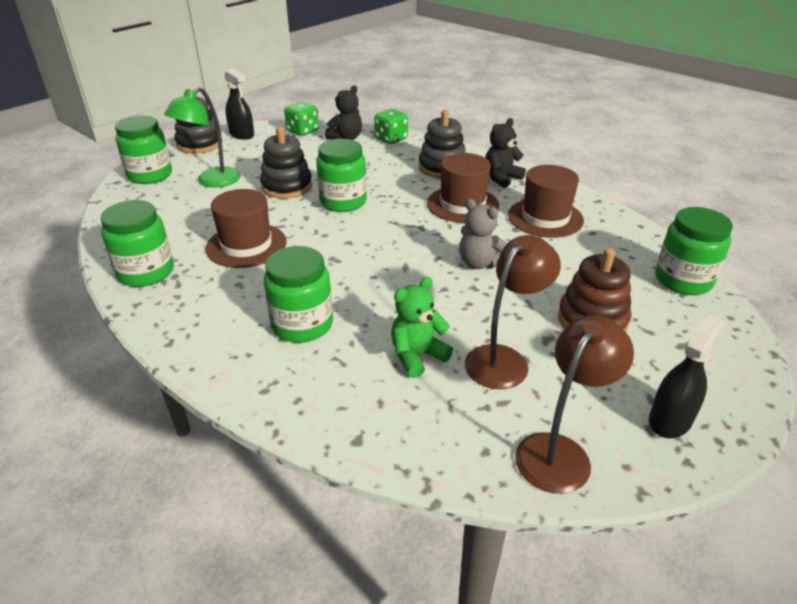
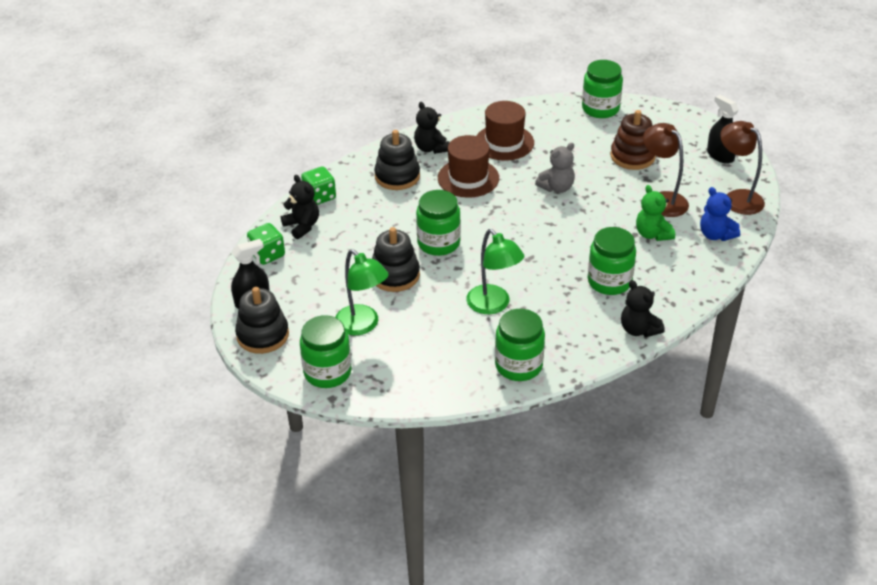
camera: 75 degrees left, 5 degrees up
brown hat [206,189,287,268] -> green lamp [466,229,525,314]
none -> black teddy bear [621,280,665,337]
none -> blue teddy bear [700,187,740,241]

